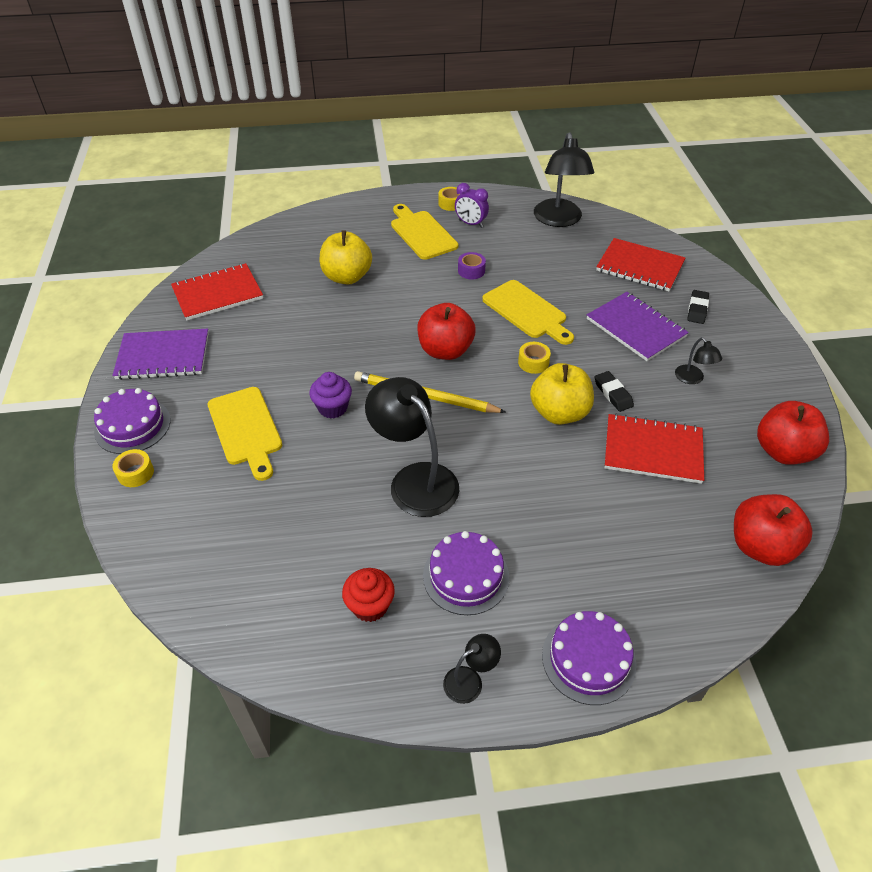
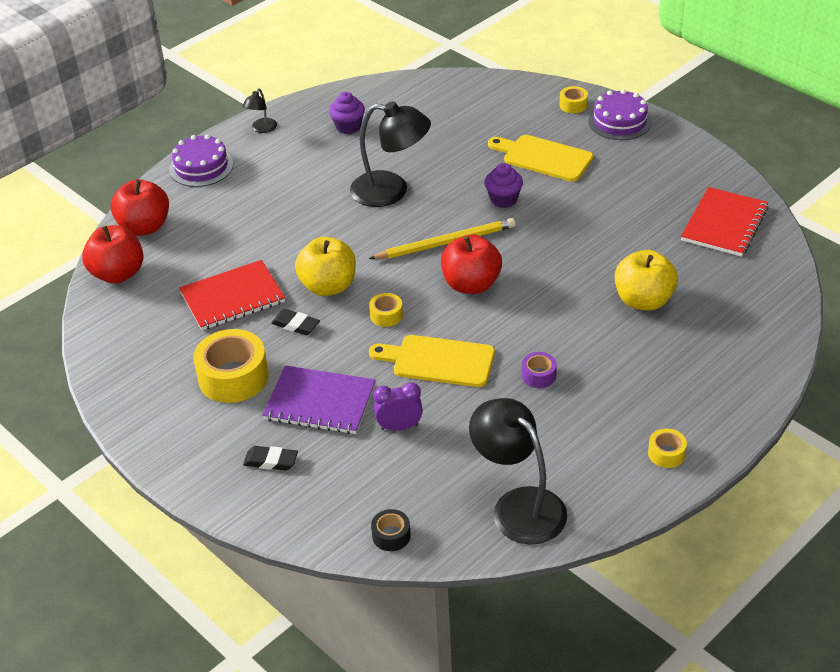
camera: 145 degrees right, 5 degrees down
purple notebook [113,329,209,380] -> none
red cupcake [342,568,395,622] -> purple cupcake [329,92,365,134]
yellow cutting board [391,204,458,260] -> none
purple cake [423,531,509,615] -> none
purple clock [455,183,489,228] -> purple clock moved to [373,382,423,431]
red notebook [596,238,685,291] -> none
black lamp [675,337,722,384] -> yellow tape [193,329,269,403]
black eraser [688,290,709,324] -> black eraser turned 60 degrees counterclockwise [243,446,298,470]
red apple [757,401,829,465] -> red apple moved to [111,179,169,236]
none -> black tape [371,509,411,551]

